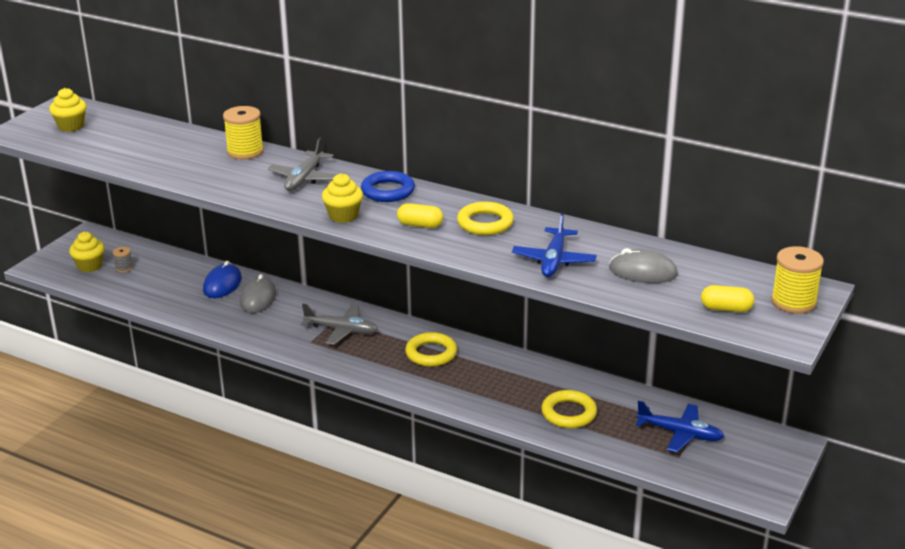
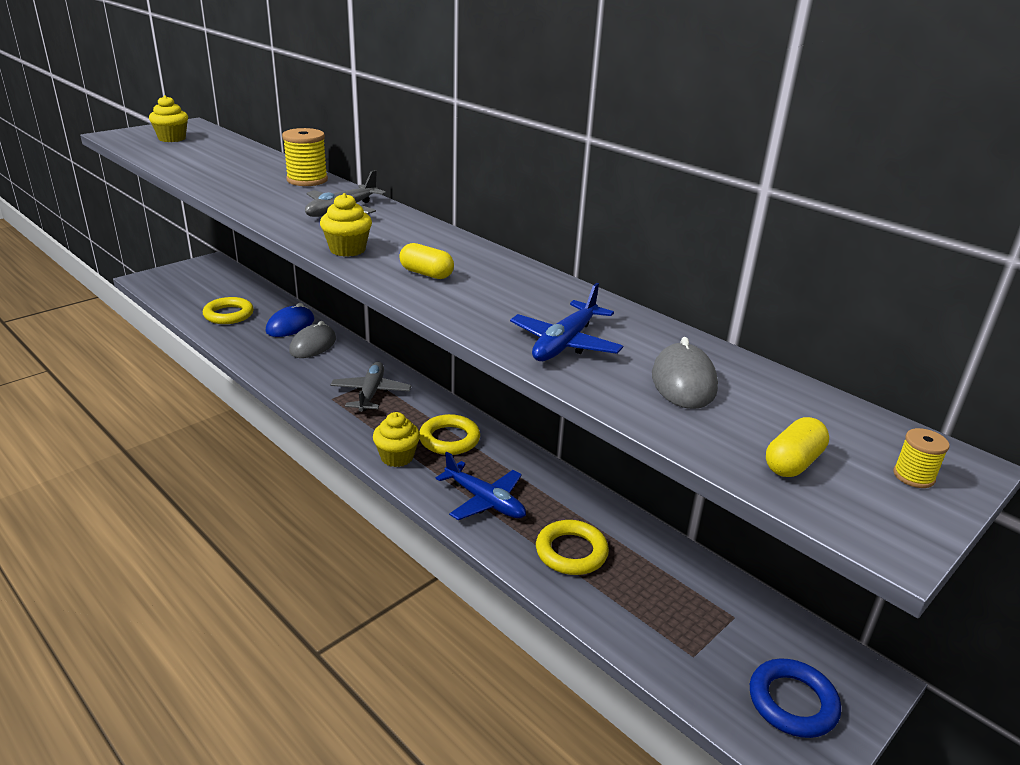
camera: 15 degrees right, 0 degrees up
yellow cupcake [69,232,105,272] -> yellow cupcake moved to [373,412,420,467]
grey spool [113,247,133,273] -> none
grey plane [301,304,378,345] -> grey plane turned 120 degrees counterclockwise [331,362,411,412]
blue ring [361,171,415,202] -> blue ring moved to [750,658,841,738]
yellow ring [457,202,514,235] -> yellow ring moved to [203,297,254,324]
grey mouse [609,248,678,283] -> grey mouse turned 60 degrees clockwise [652,337,718,409]
blue plane [635,401,725,453] -> blue plane moved to [436,452,526,520]
yellow capsule [701,285,754,312] -> yellow capsule turned 75 degrees counterclockwise [766,417,829,477]
yellow spool [771,246,824,314] -> yellow spool [893,428,949,488], size x0.52

